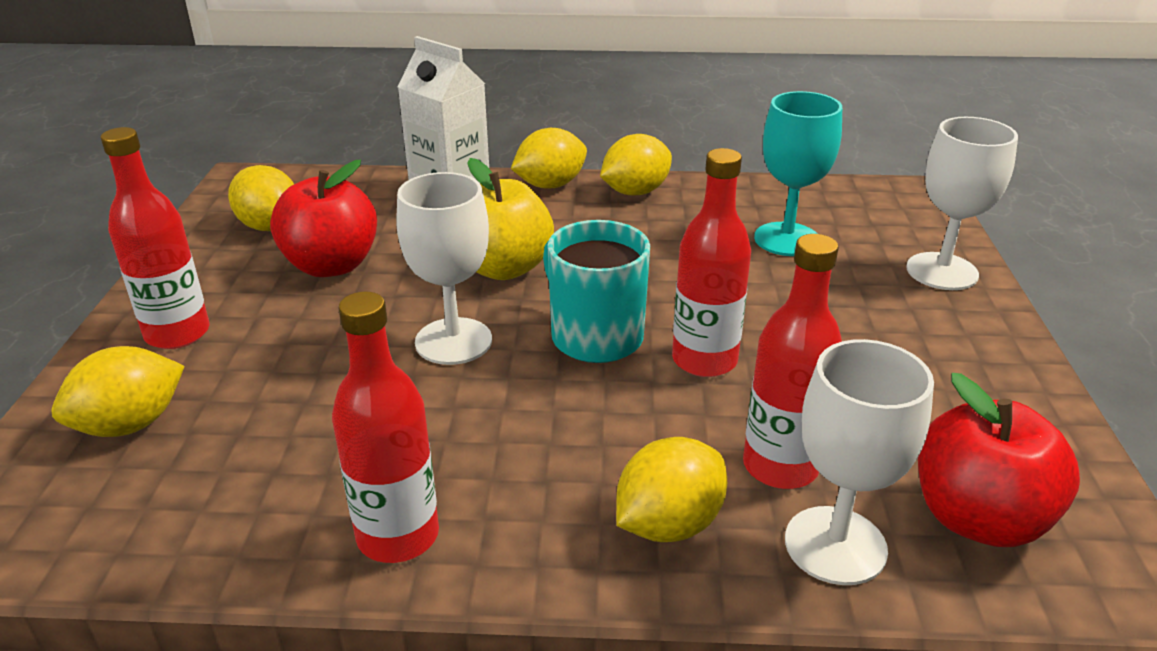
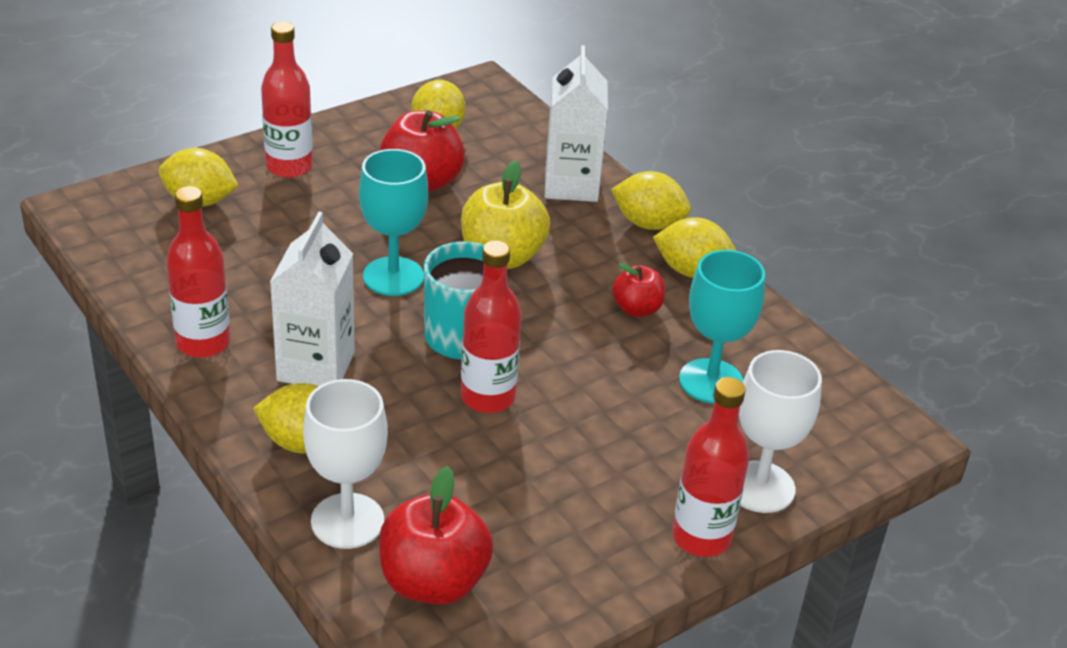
camera: 50 degrees right, 5 degrees up
white goblet [397,172,492,365] -> turquoise goblet [359,149,428,296]
red bottle [743,234,842,489] -> red bottle moved to [672,377,750,557]
none -> white carton [270,212,355,386]
none -> red apple [612,263,665,317]

